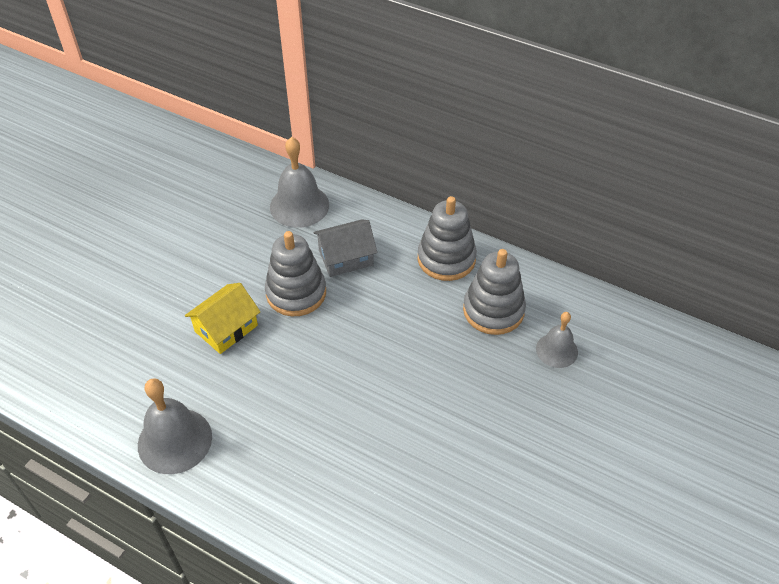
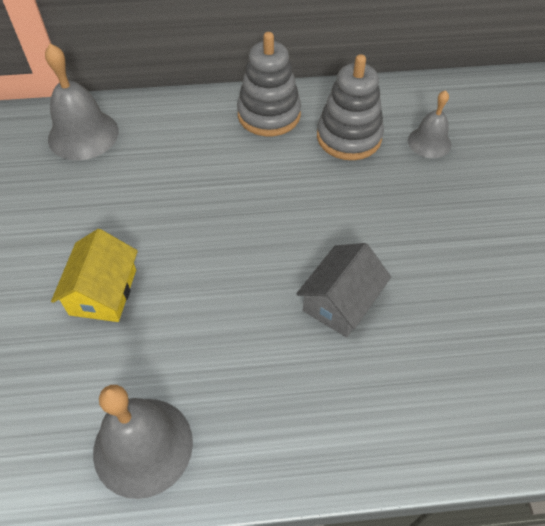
camera: 35 degrees left, 5 degrees up
grey stacking toy [265,231,326,316] -> none
grey house [313,219,377,277] -> grey house moved to [296,243,391,338]

